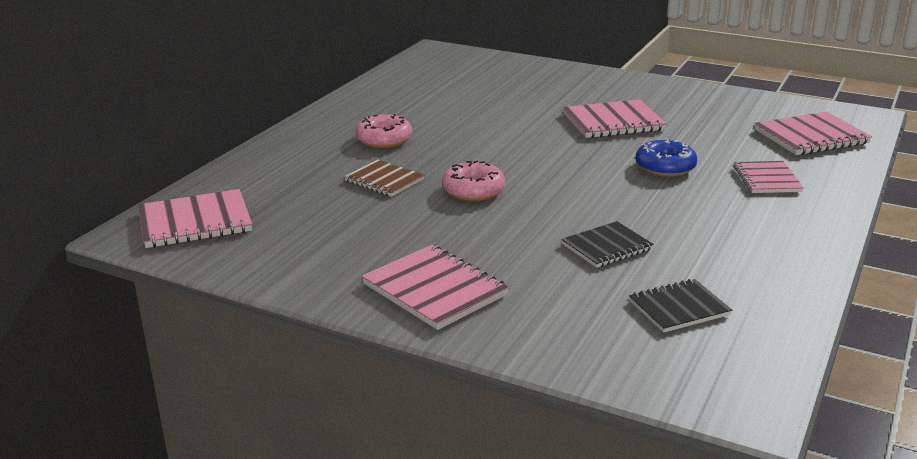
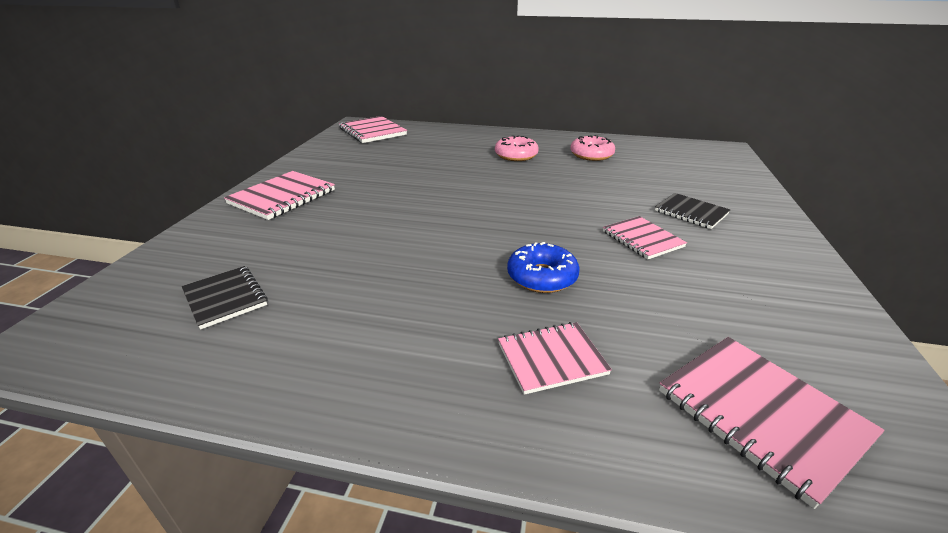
camera: 75 degrees right, 5 degrees up
brown notebook [344,159,424,197] -> none
pink donut [442,161,505,201] -> pink donut moved to [570,135,615,161]
black notebook [561,221,654,268] -> black notebook moved to [655,193,730,229]
pink notebook [563,99,667,138] -> pink notebook [603,216,687,259], size x0.66

